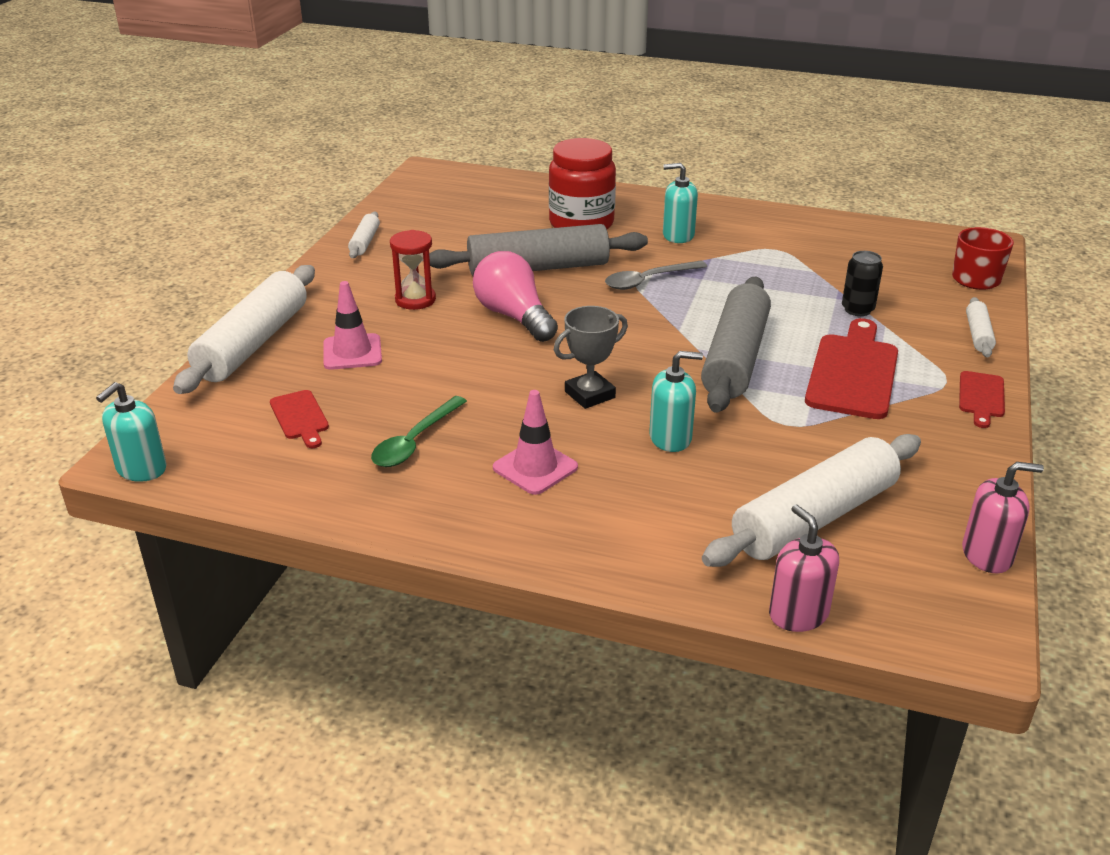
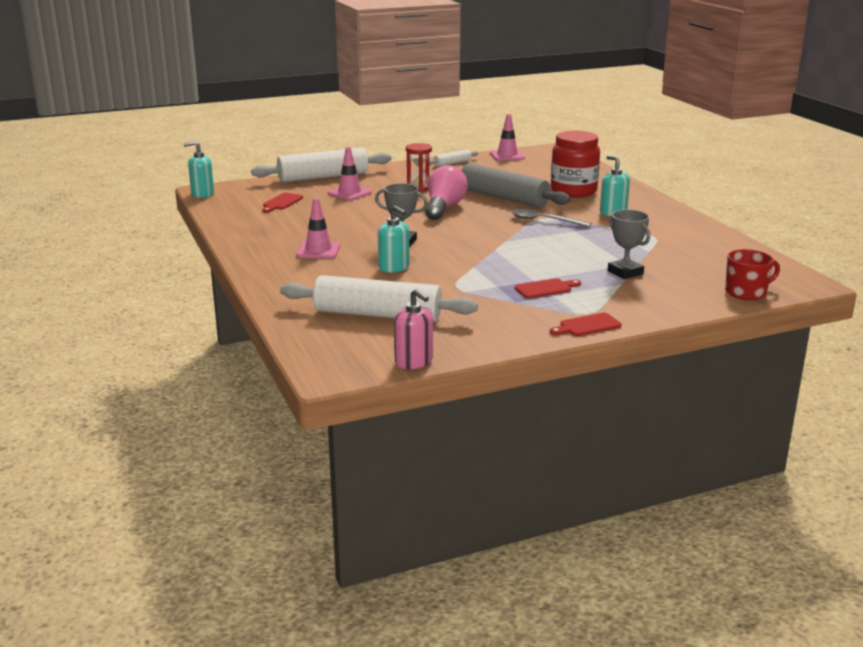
camera: 50 degrees right, 10 degrees down
green spoon [371,396,467,467] -> none
grey rolling pin [701,277,771,413] -> none
pink soap dispenser [769,505,839,632] -> none
red cutting board [805,318,898,419] -> red cutting board [515,278,581,299], size x0.52
black can [842,251,883,316] -> grey trophy [608,210,650,279]
white rolling pin [966,297,996,357] -> none
none -> pink traffic cone [490,114,525,161]

